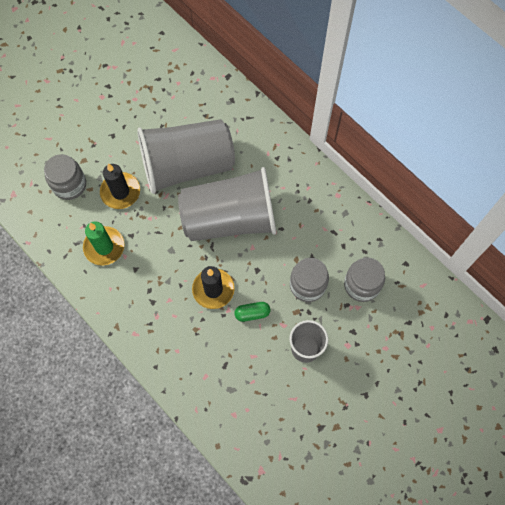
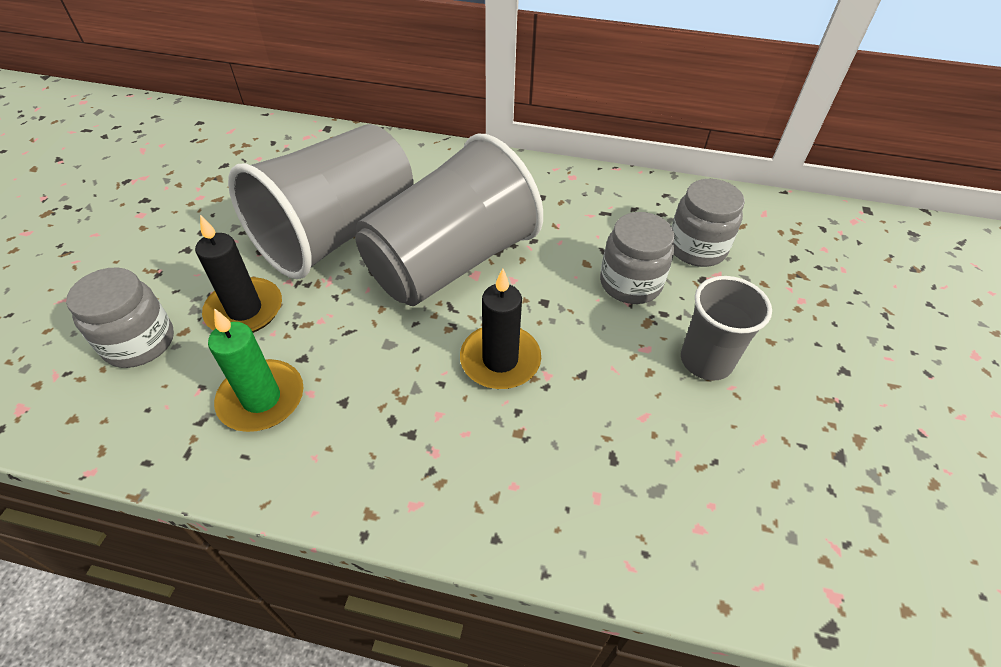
camera: 35 degrees left, 20 degrees down
green capsule [234,302,270,322] -> none

